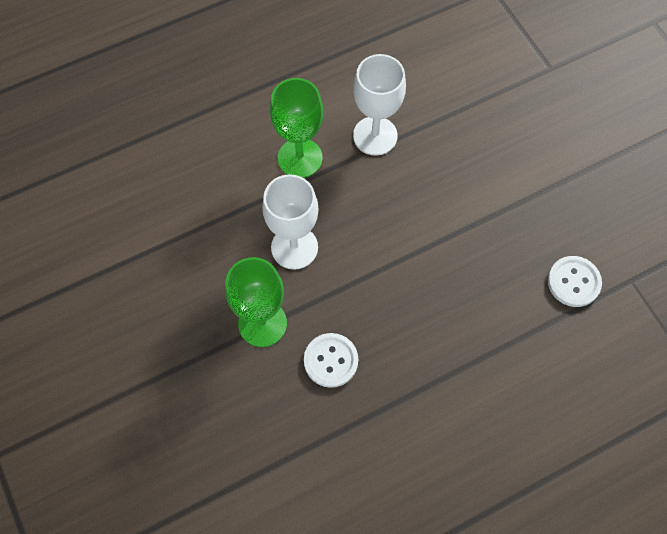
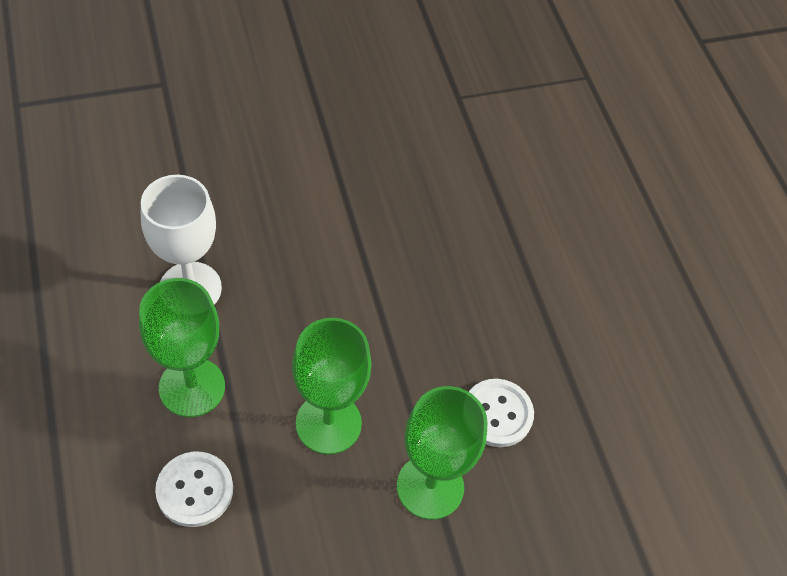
camera: 85 degrees left, 10 degrees down
white goblet [262,174,318,270] -> green goblet [292,318,371,454]
white button [548,256,602,307] -> white button moved to [155,452,233,527]

